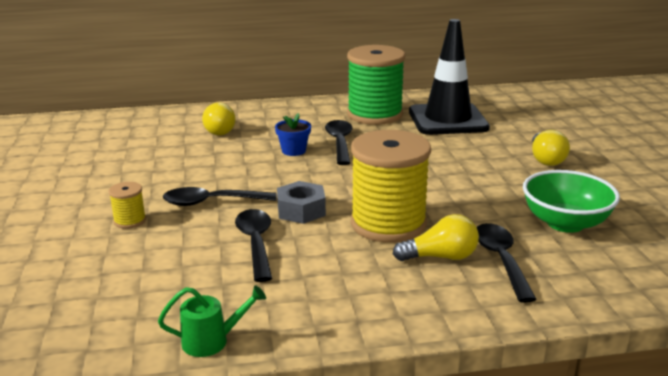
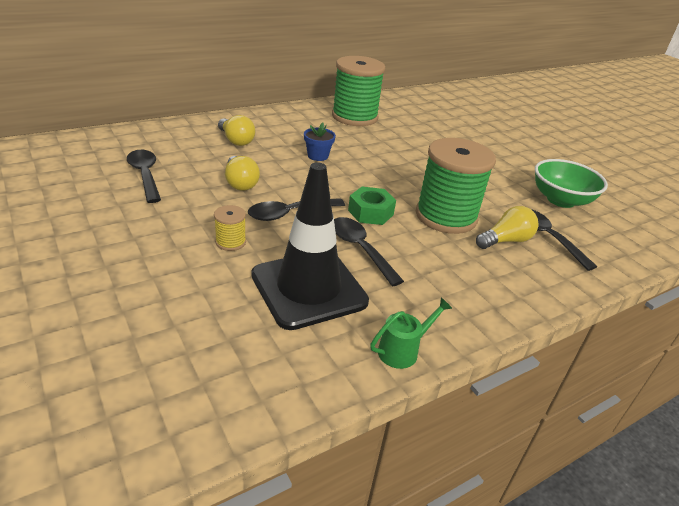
camera: 25 degrees left, 10 degrees up
grey nut [277,181,326,224] -> green nut [348,187,396,225]
black spoon [325,120,353,165] -> black spoon moved to [127,150,161,203]
yellow spool [351,130,431,243] -> green spool [416,138,496,234]
black traffic cone [409,19,490,135] -> black traffic cone moved to [251,162,369,330]
yellow light bulb [532,130,570,166] -> yellow light bulb moved to [225,156,260,191]

